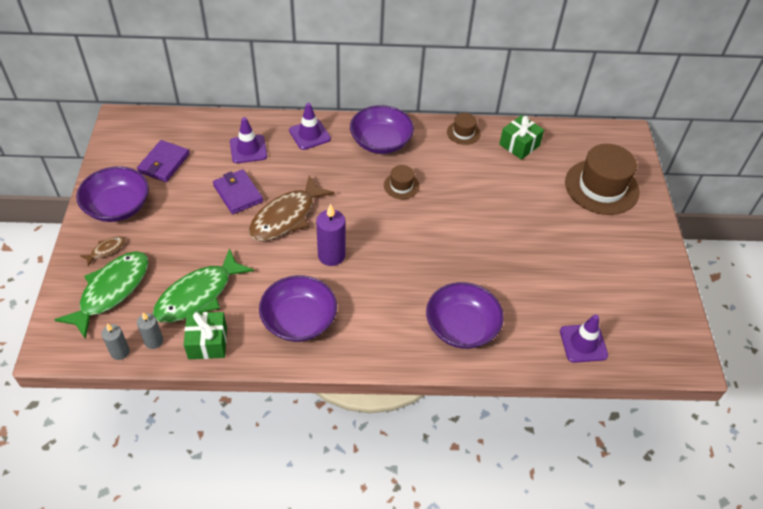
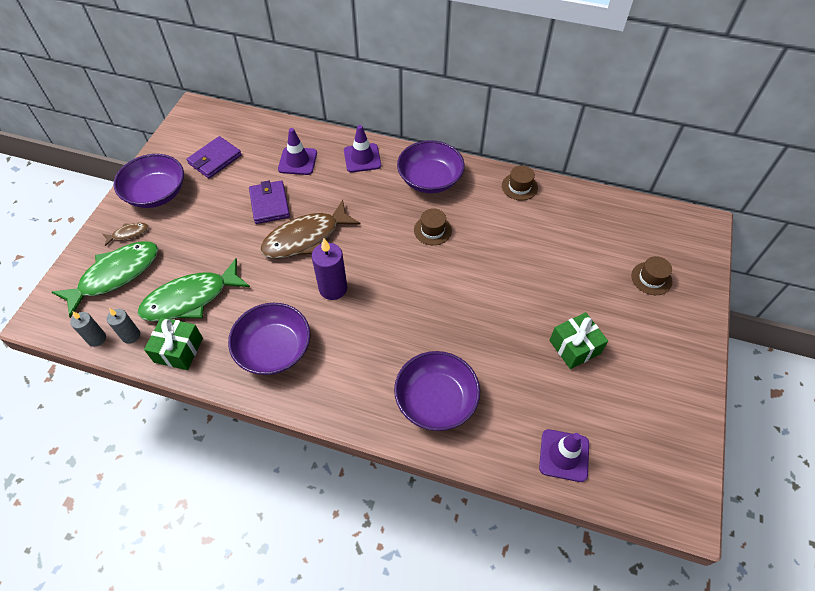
camera: 20 degrees right, 5 degrees up
green gift [499,115,544,160] -> green gift moved to [549,312,608,369]
brown hat [565,144,639,215] -> brown hat [631,256,672,295], size x0.48

